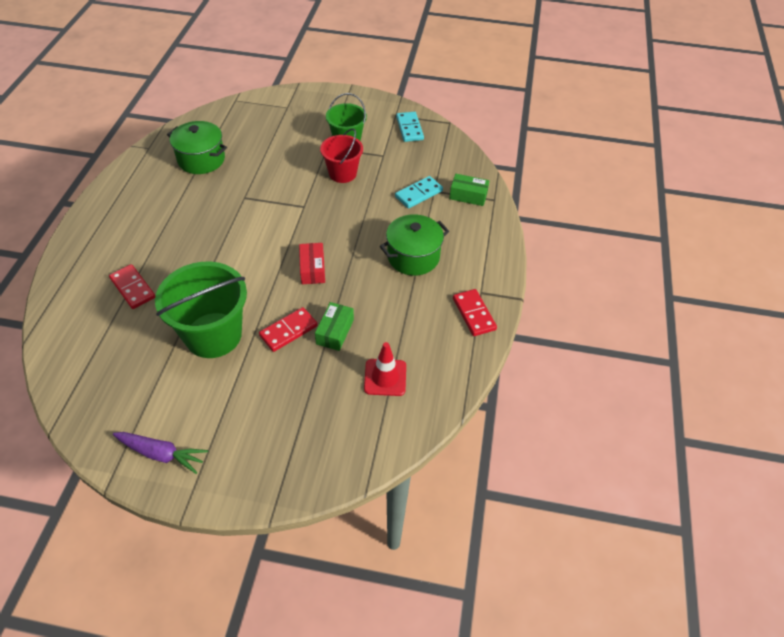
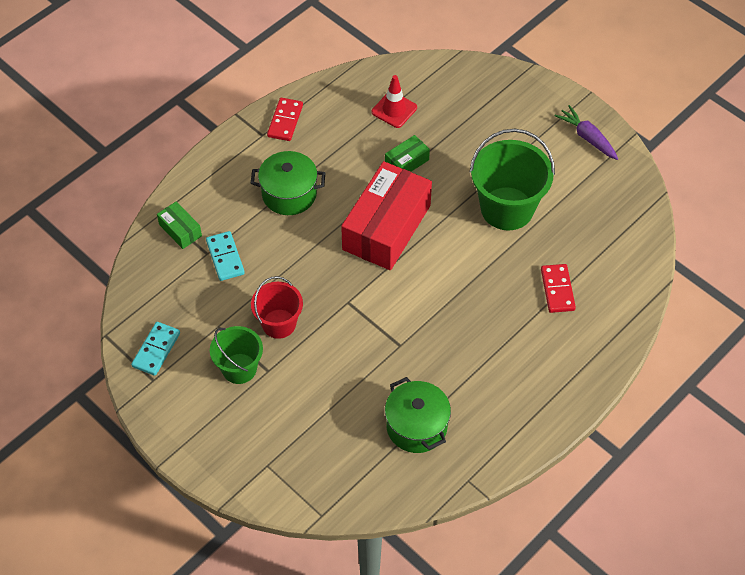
camera: 145 degrees left, 5 degrees up
red domino [259,307,318,352] -> none
red box [299,243,325,284] -> red box [341,161,432,270], size x2.25
turquoise domino [395,176,443,209] -> turquoise domino turned 75 degrees clockwise [206,231,245,281]

